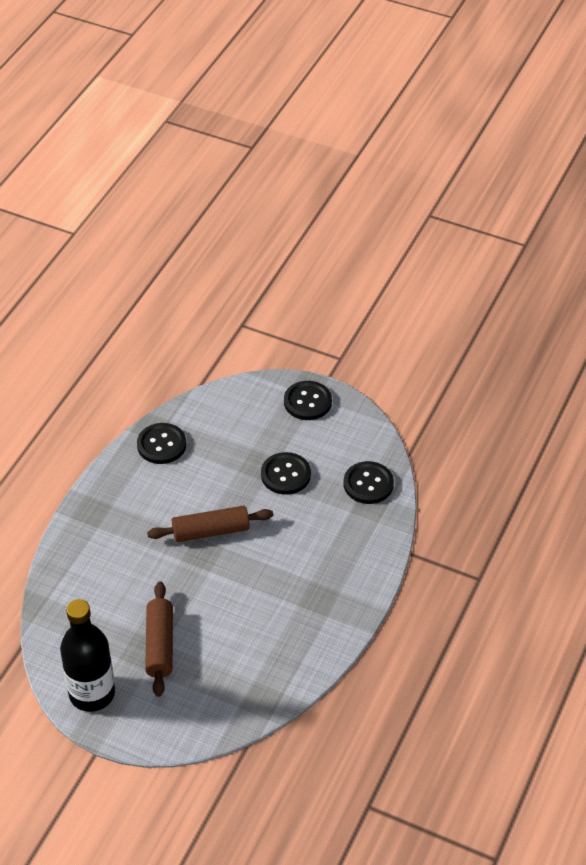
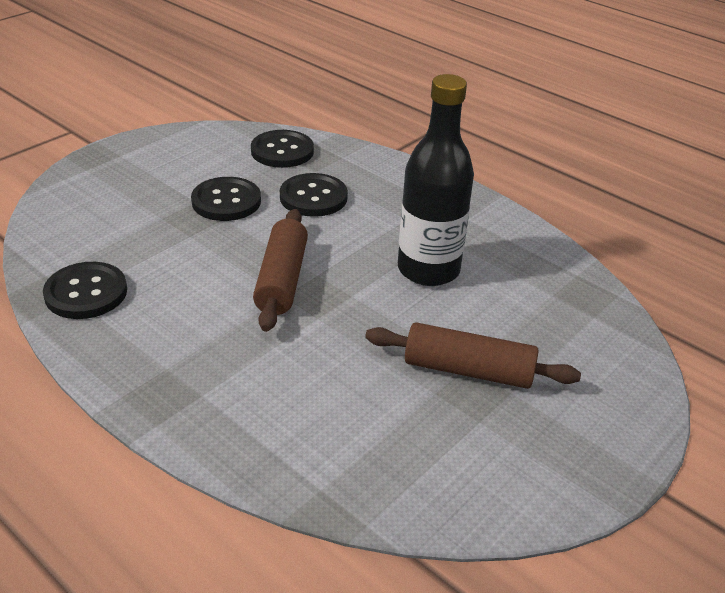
camera: 75 degrees left, 10 degrees down
black bottle [60,599,115,712] -> black bottle moved to [398,74,474,286]
black button [284,381,332,420] -> black button moved to [280,173,348,217]

